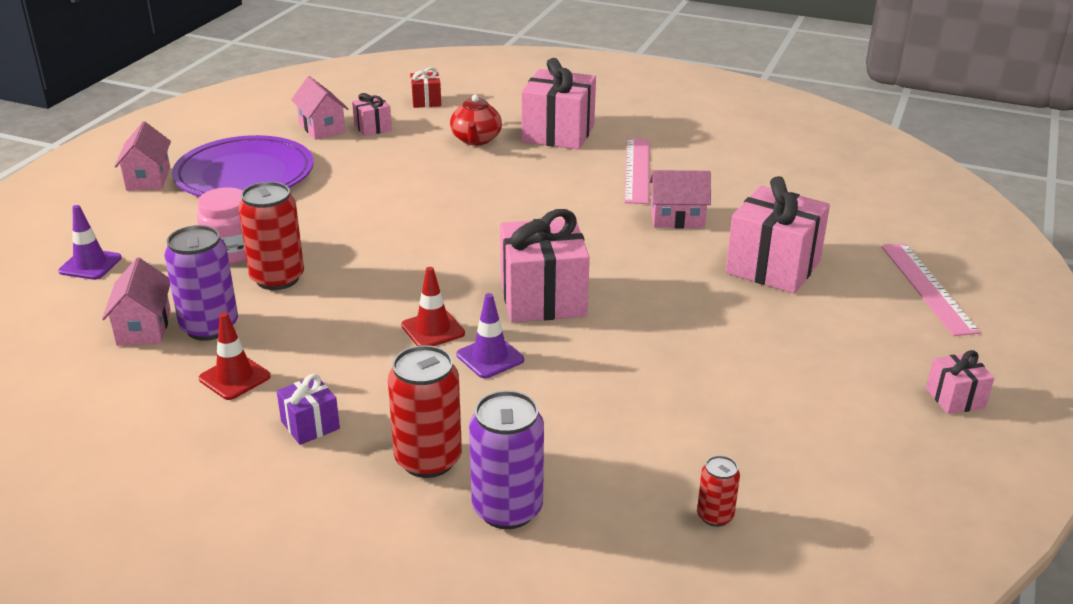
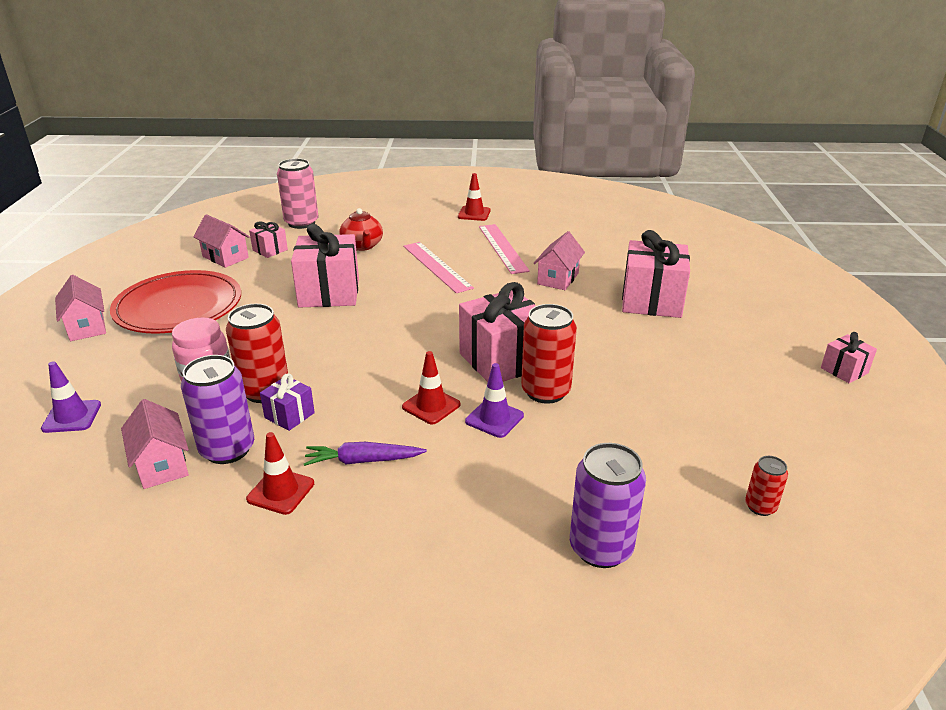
camera: 20 degrees left, 0 degrees up
purple plate [172,135,314,197] -> red plate [110,270,241,334]
purple gift [277,374,340,445] -> purple gift moved to [260,373,315,431]
red can [388,345,462,478] -> red can moved to [521,304,577,404]
red gift [410,67,441,108] -> pink can [277,158,318,229]
pink gift [522,58,596,150] -> pink gift moved to [291,224,359,308]
pink house [649,170,711,228] -> pink house turned 45 degrees counterclockwise [534,231,585,290]
pink ruler [881,243,981,336] -> pink ruler moved to [403,242,474,293]
none -> purple carrot [304,442,427,466]
none -> red traffic cone [458,173,491,221]

